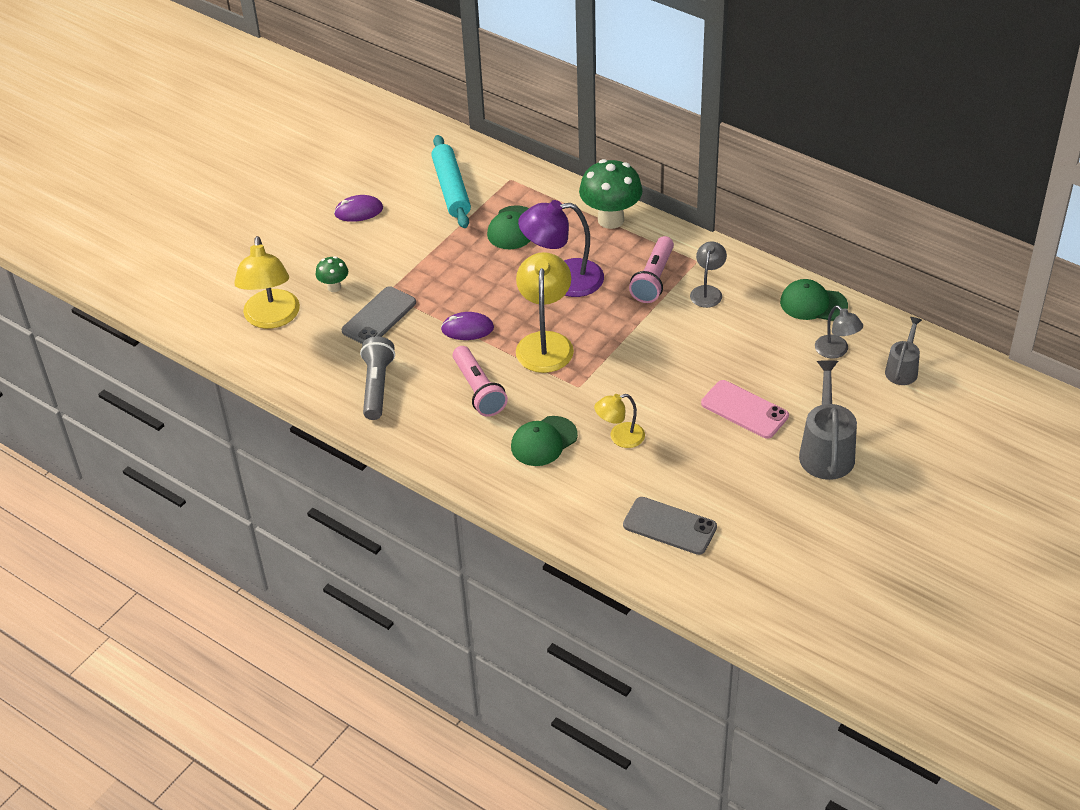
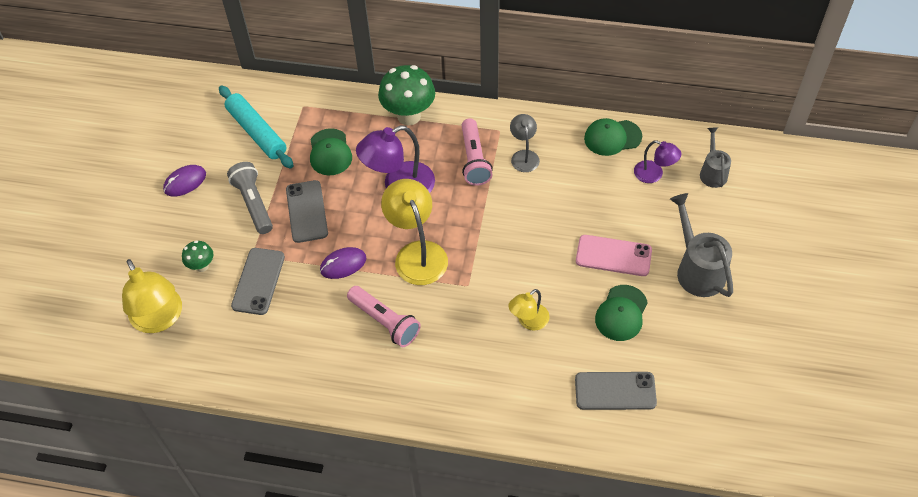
camera: 25 degrees left, 10 degrees up
grey flashlight [360,336,395,420] -> grey flashlight moved to [227,162,273,234]
green cap [511,416,578,466] -> green cap moved to [595,285,648,341]
grey lamp [815,305,863,358] -> purple lamp [634,141,681,183]
none -> grey phone [286,180,328,243]

